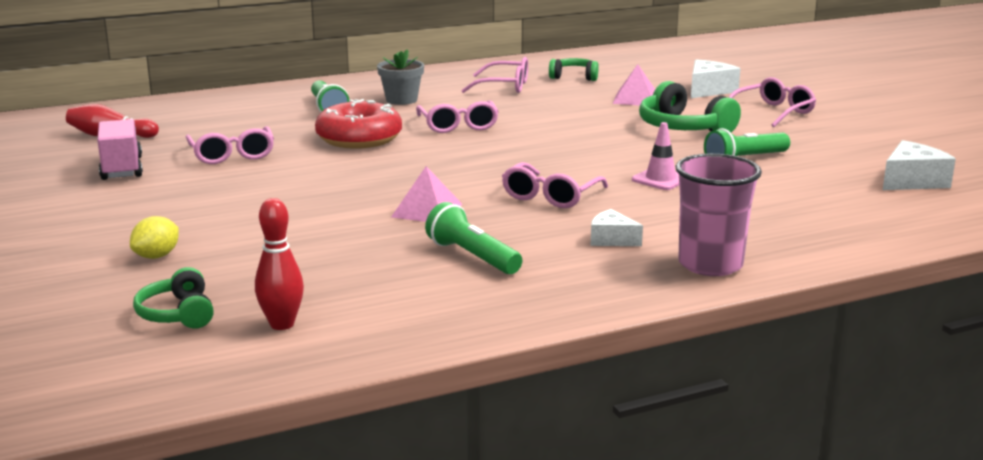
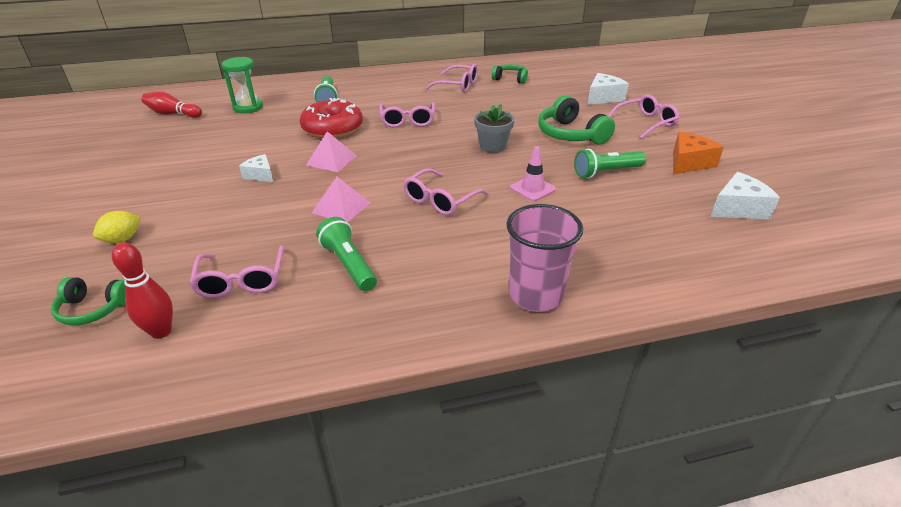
camera: 10 degrees right, 15 degrees up
pink truck [97,119,143,180] -> none
green headphones [133,267,214,329] -> green headphones turned 75 degrees counterclockwise [51,277,126,325]
pink glasses [186,126,274,164] -> pink glasses moved to [190,245,284,298]
grey flower pot [377,49,424,105] -> grey flower pot moved to [474,104,515,153]
white cheese [591,209,643,246] -> white cheese moved to [239,154,274,182]
pink pyramid [612,64,655,106] -> pink pyramid moved to [306,131,357,172]
none -> green hourglass [222,57,263,113]
none -> orange cheese [673,131,724,174]

